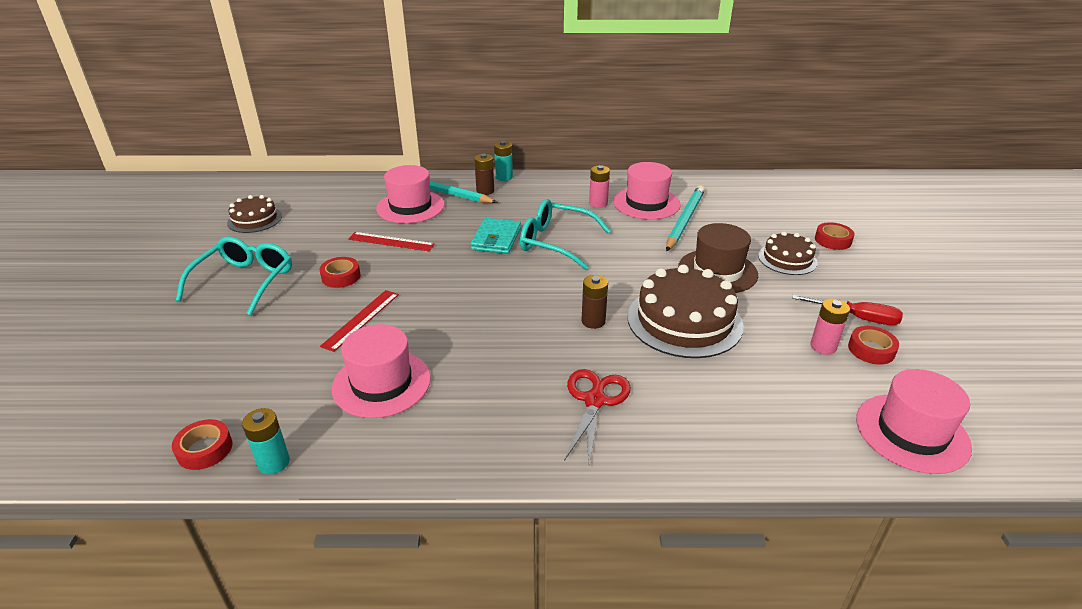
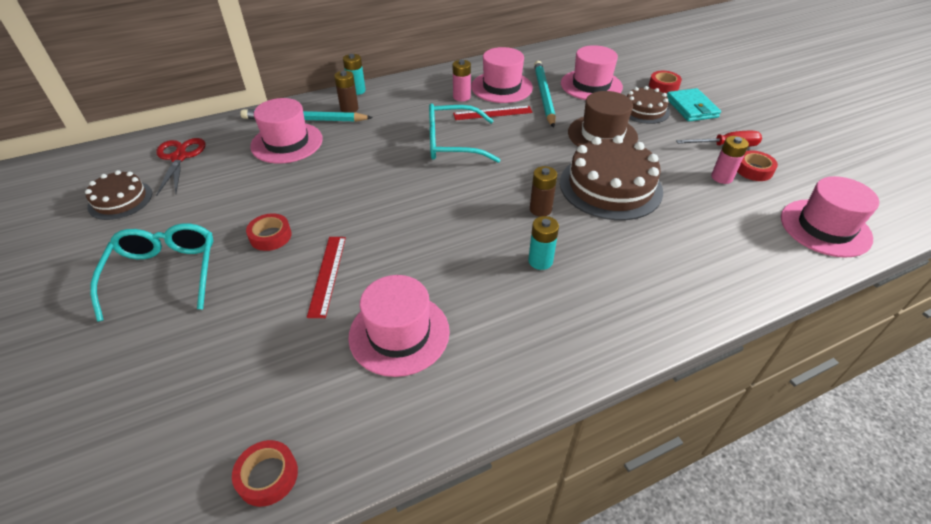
camera: 25 degrees left, 10 degrees up
turquoise battery [242,408,290,475] -> turquoise battery moved to [528,216,559,270]
red ruler [348,232,435,251] -> red ruler moved to [453,106,533,120]
turquoise wallet [470,218,521,254] -> turquoise wallet moved to [667,88,721,122]
red scissors [564,369,631,464] -> red scissors moved to [156,138,206,196]
none -> pink hat [561,45,623,100]

